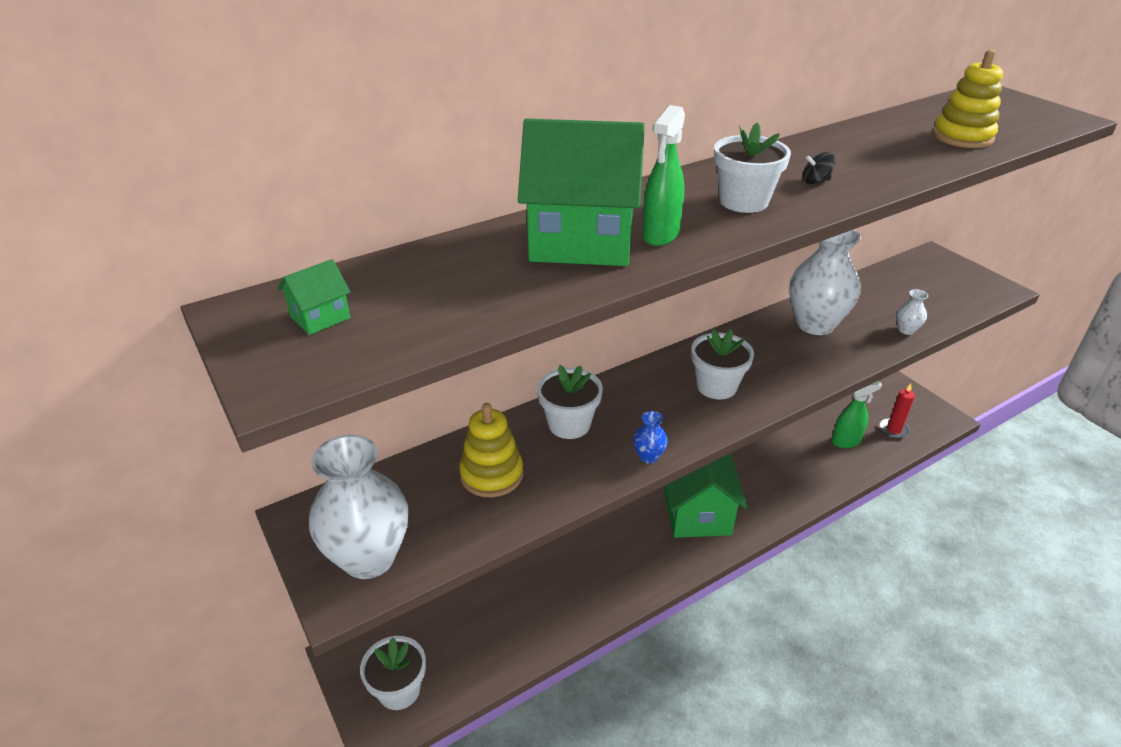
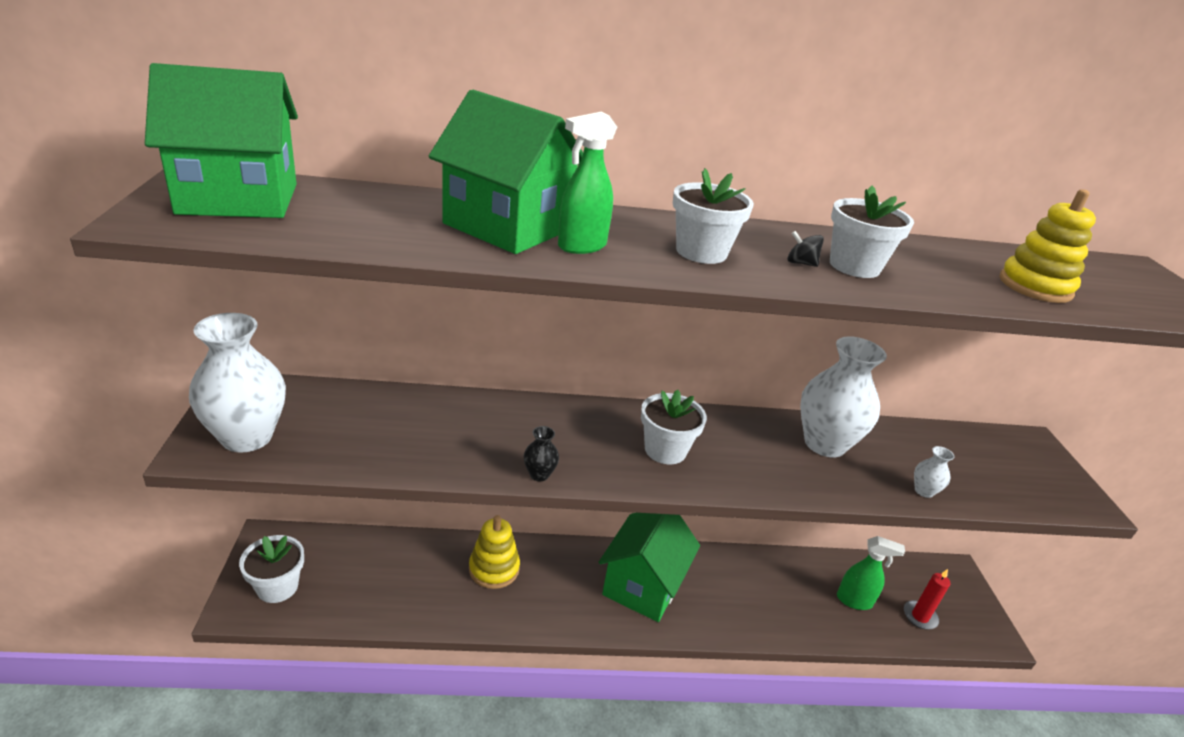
camera: 25 degrees right, 5 degrees down
green house [278,259,351,335] -> green house [145,63,298,218], size x2.47
yellow stacking toy [459,403,524,498] -> yellow stacking toy moved to [469,515,520,589]
white flower pot [537,365,603,439] -> white flower pot moved to [830,186,914,278]
blue vase [633,411,668,464] -> black vase [524,426,559,481]

